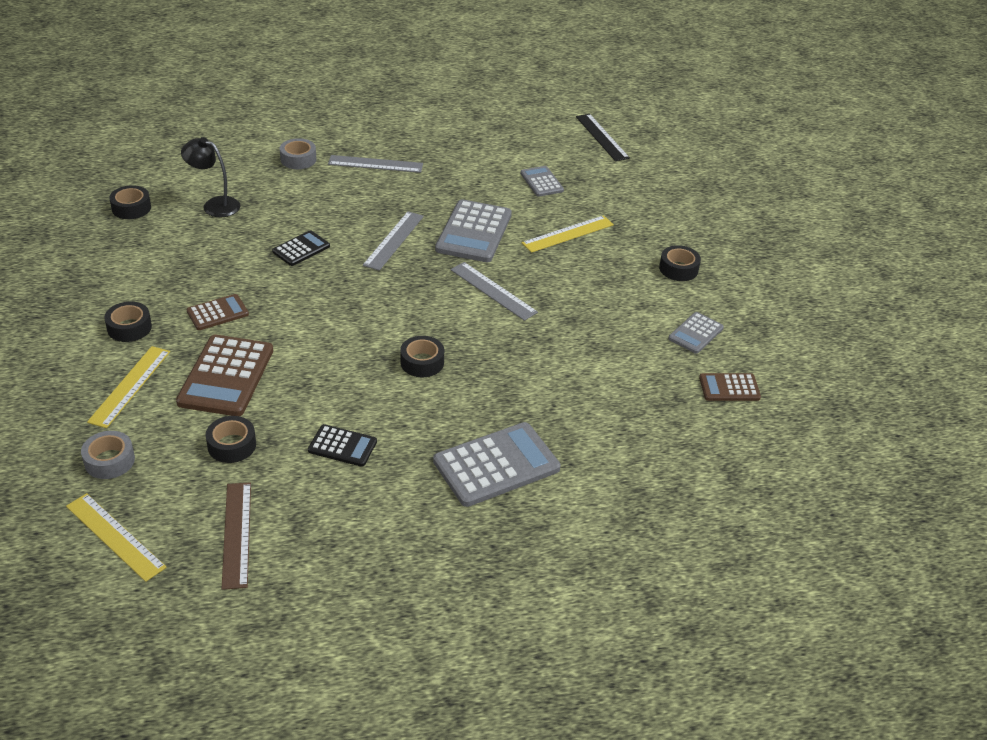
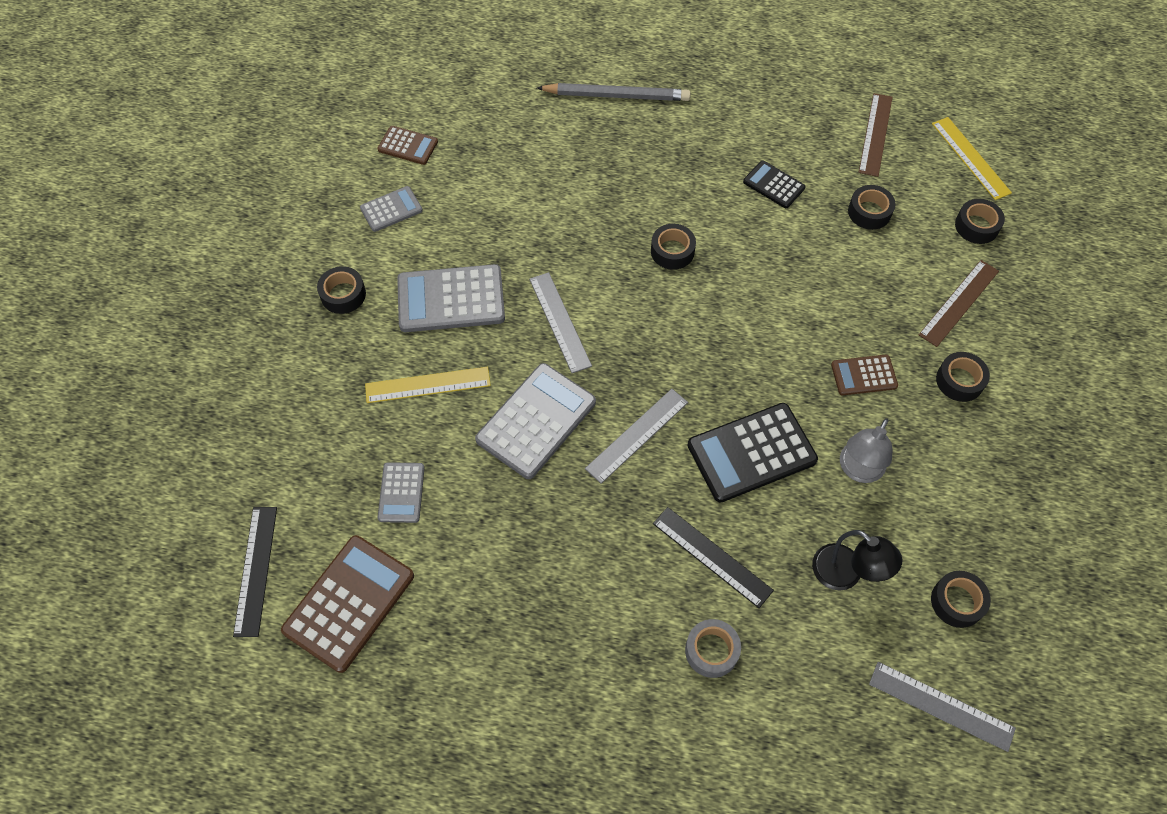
camera: 155 degrees left, 20 degrees up
grey tape [81,431,135,479] -> black tape [955,199,1005,244]
yellow ruler [87,346,170,428] -> brown ruler [919,260,999,347]
brown calculator [176,335,273,416] -> brown calculator moved to [281,535,414,673]
black calculator [272,230,330,266] -> black calculator [687,403,818,503], size x1.82
grey ruler [328,155,423,173] -> grey ruler moved to [869,662,1016,752]
grey calculator [433,422,561,507] -> grey calculator moved to [397,264,505,332]
none -> grey pencil [537,83,691,101]
none -> black ruler [653,507,774,608]
none -> grey lamp [840,418,892,483]

